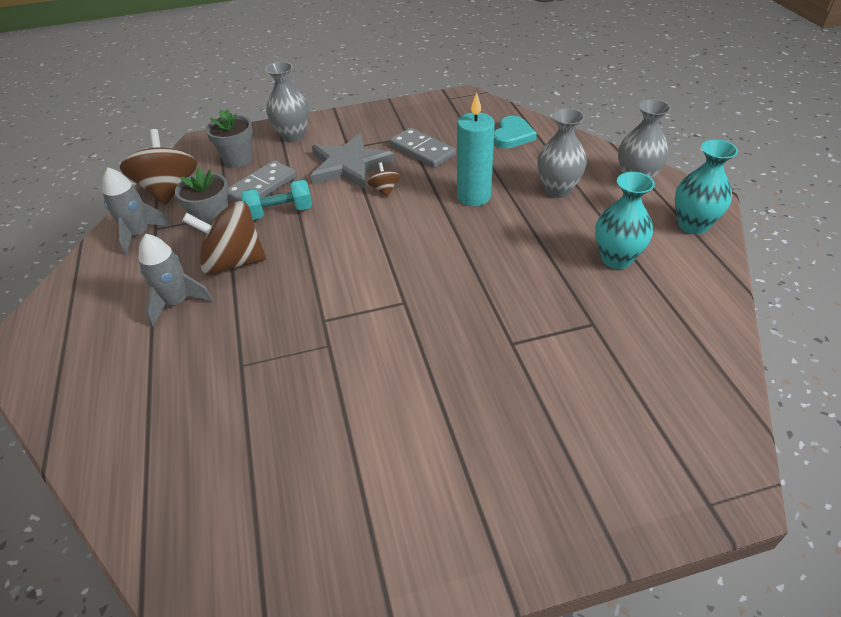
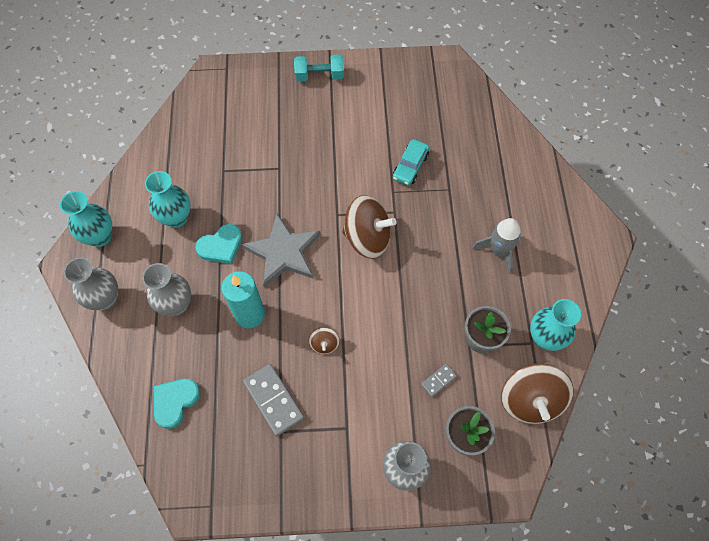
camera: 170 degrees left, 20 degrees up
grey rocket [102,167,171,256] -> turquoise vase [530,299,581,351]
brown spinning top [182,201,266,275] -> brown spinning top moved to [342,195,397,259]
grey domino [227,160,297,202] -> grey domino [421,364,457,397], size x0.52
turquoise dumbbell [241,179,312,220] -> turquoise dumbbell moved to [294,54,344,82]
grey star [311,133,394,189] -> grey star moved to [241,213,321,288]
none -> turquoise heart [195,224,242,264]
none -> turquoise car [393,139,430,186]

